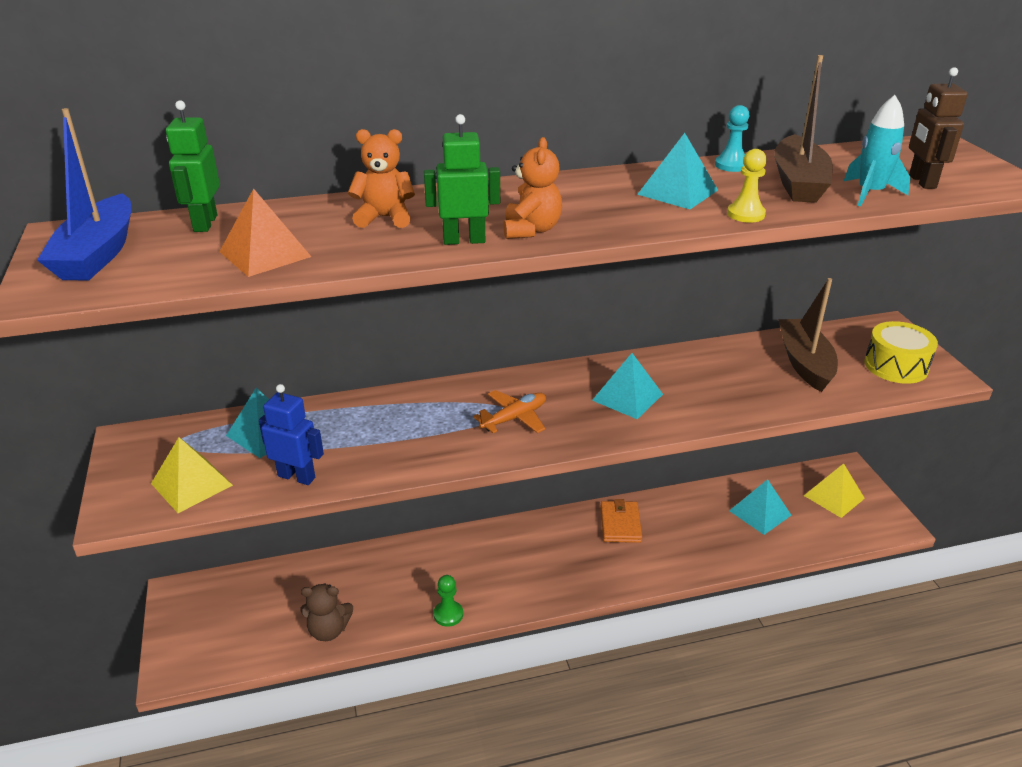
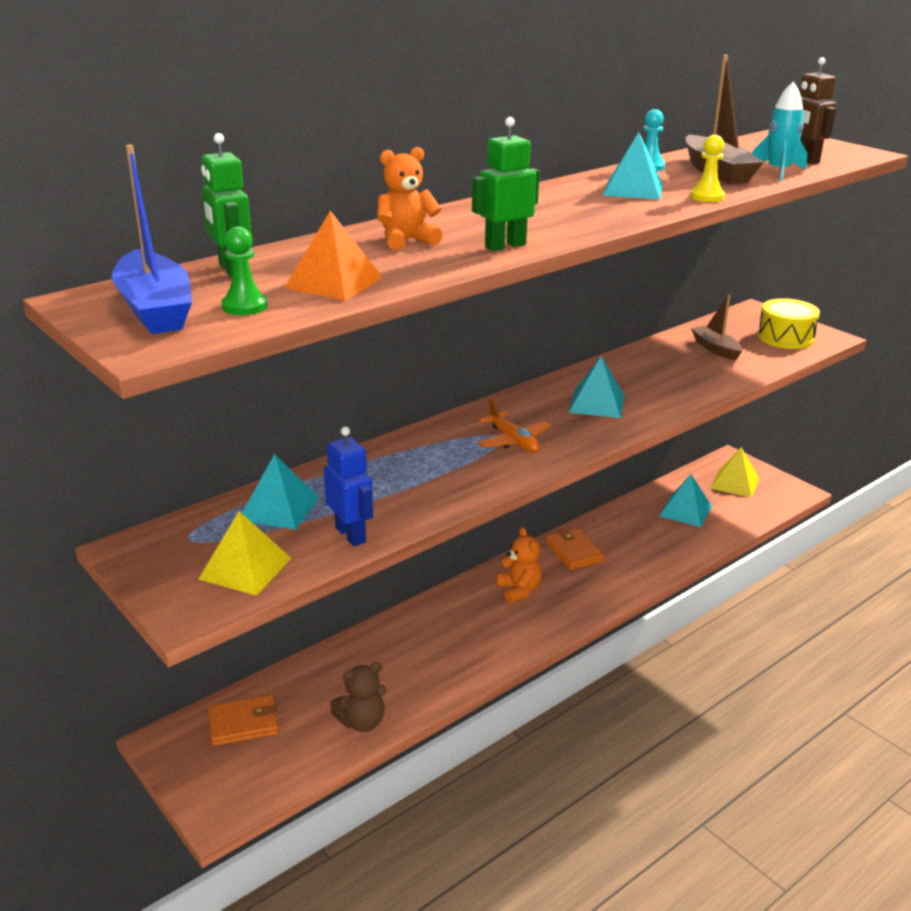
camera: 25 degrees left, 5 degrees down
blue robot [259,384,324,485] -> blue robot turned 60 degrees clockwise [324,427,373,546]
green pawn [434,575,463,627] -> green pawn moved to [221,227,268,315]
orange plane [473,390,546,433] -> orange plane turned 120 degrees clockwise [478,399,551,453]
orange teddy bear [503,137,562,239] -> orange teddy bear moved to [496,527,542,604]
brown boat [778,278,838,392] -> brown boat [691,294,742,361], size x0.63
none -> orange wallet [208,695,279,746]

